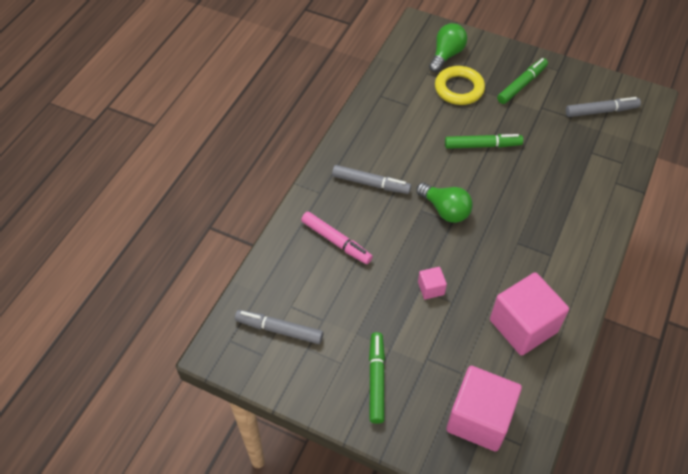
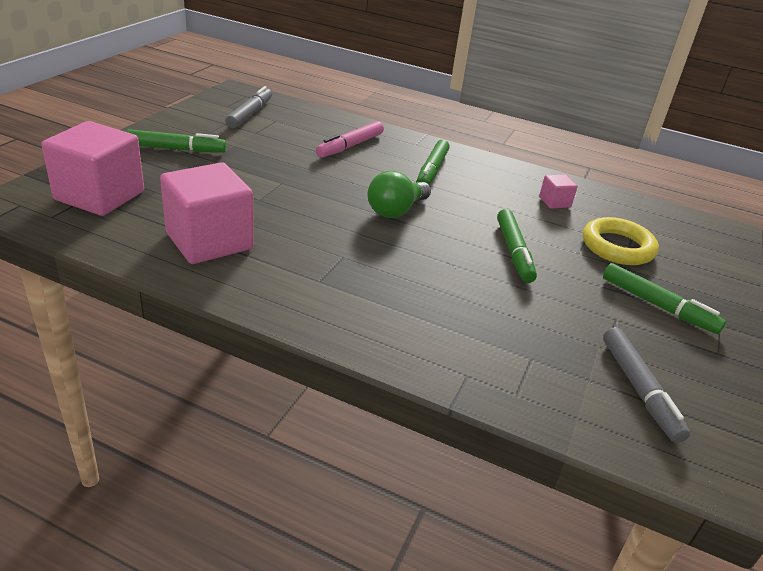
camera: 85 degrees right, 20 degrees down
grey marker [332,165,411,194] -> green marker [416,140,450,185]
pink cube [418,267,447,299] -> pink cube moved to [539,174,578,209]
green light bulb [429,23,467,72] -> none

